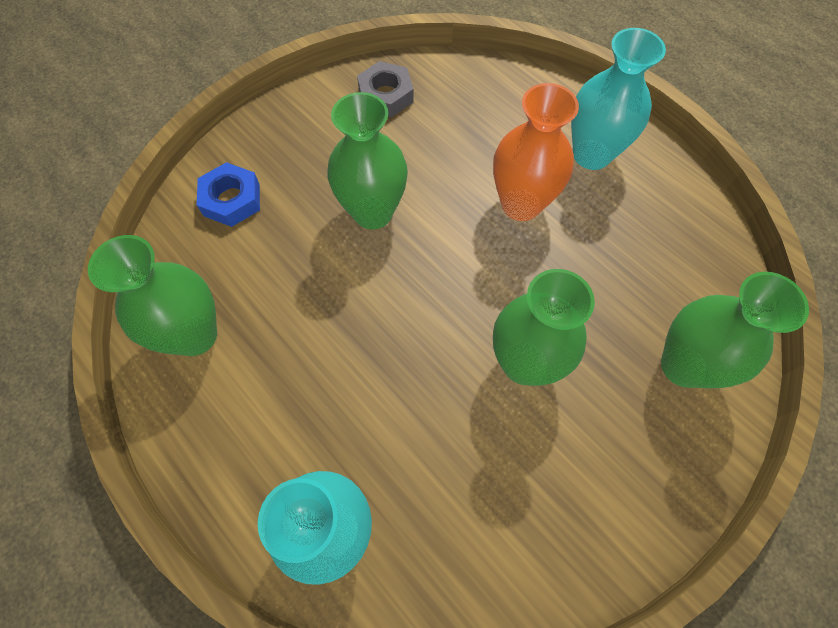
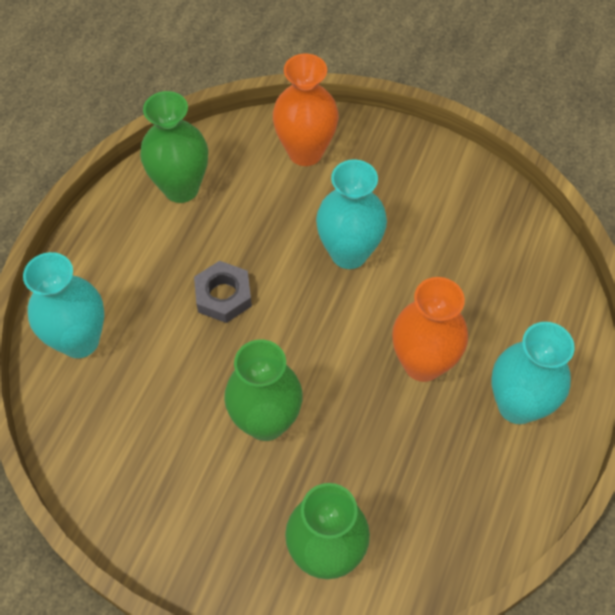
camera: 65 degrees right, 5 degrees down
blue nut [197,162,260,227] -> orange vase [273,54,339,166]
green vase [327,92,408,229] -> turquoise vase [316,159,387,269]
grey nut [357,61,414,117] -> grey nut moved to [194,261,252,323]

